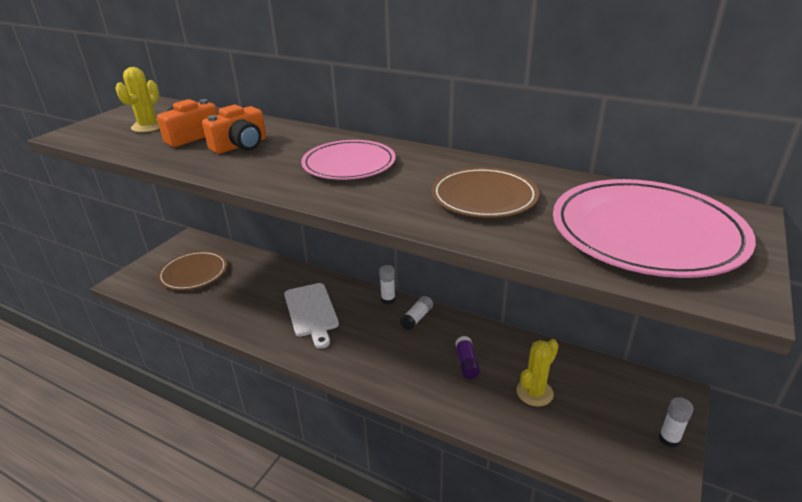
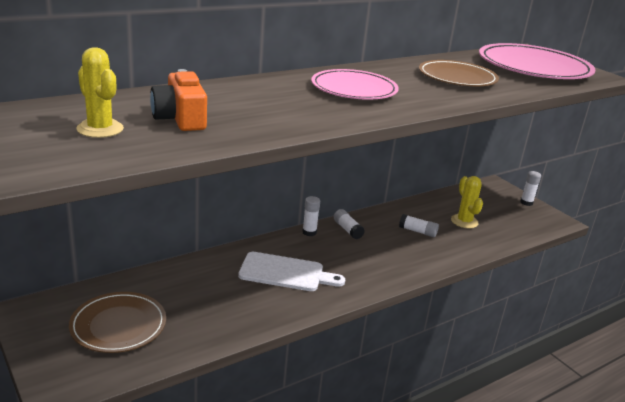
camera: 65 degrees left, 5 degrees down
orange camera [202,105,266,154] -> none
purple glue stick [455,336,480,379] -> white glue stick [399,214,439,237]

